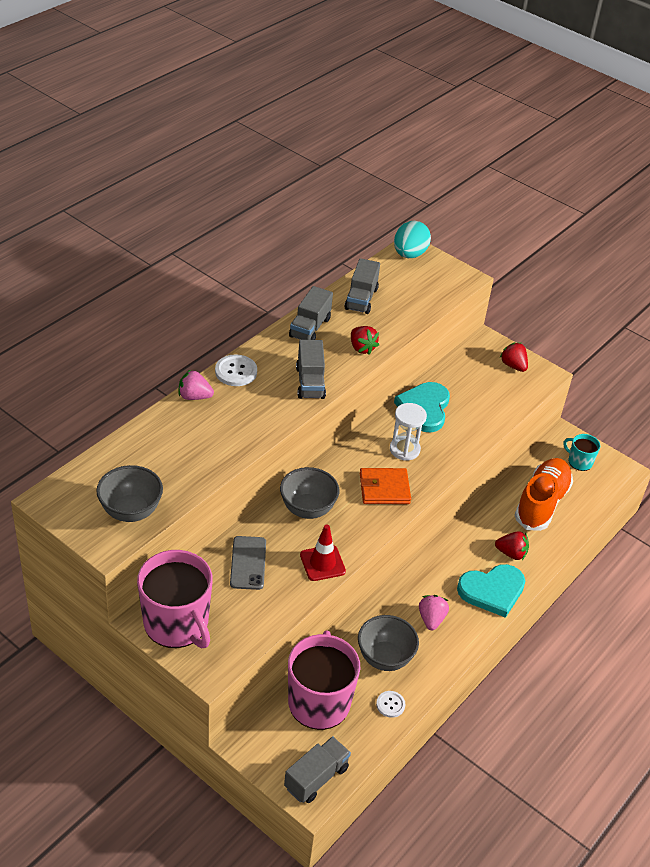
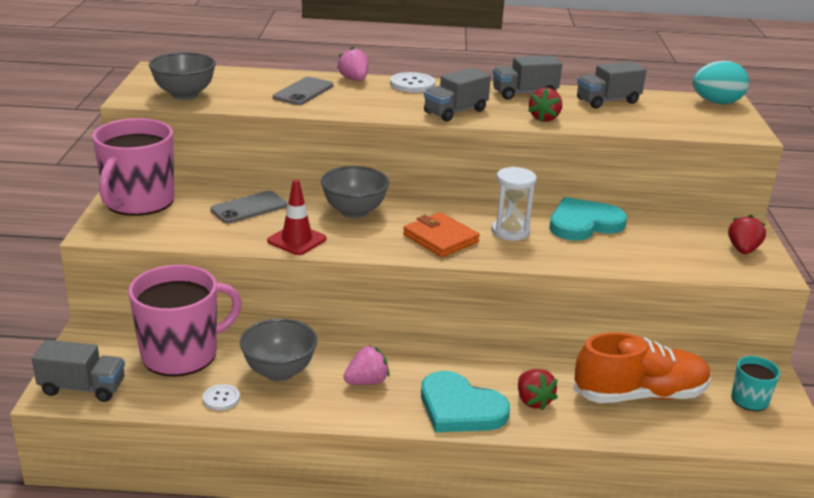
camera: 55 degrees right, 15 degrees down
none -> grey phone [273,77,333,105]

